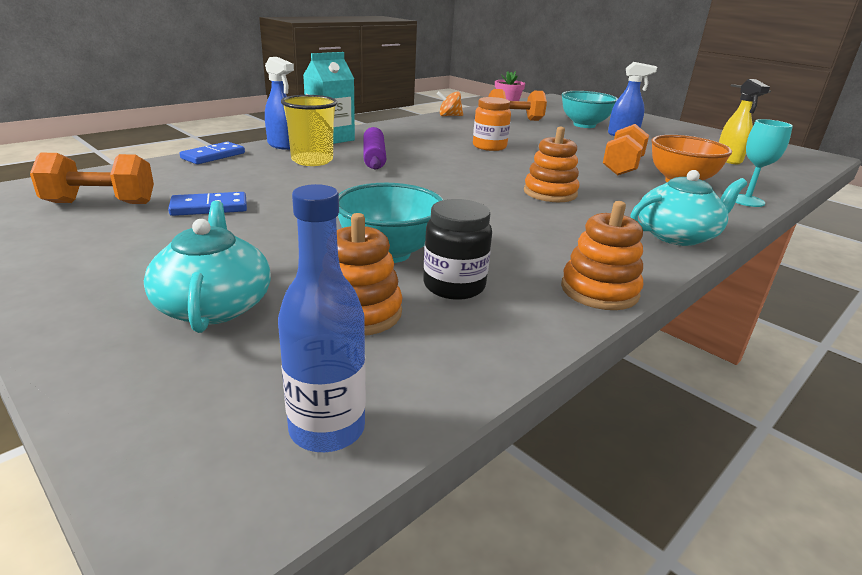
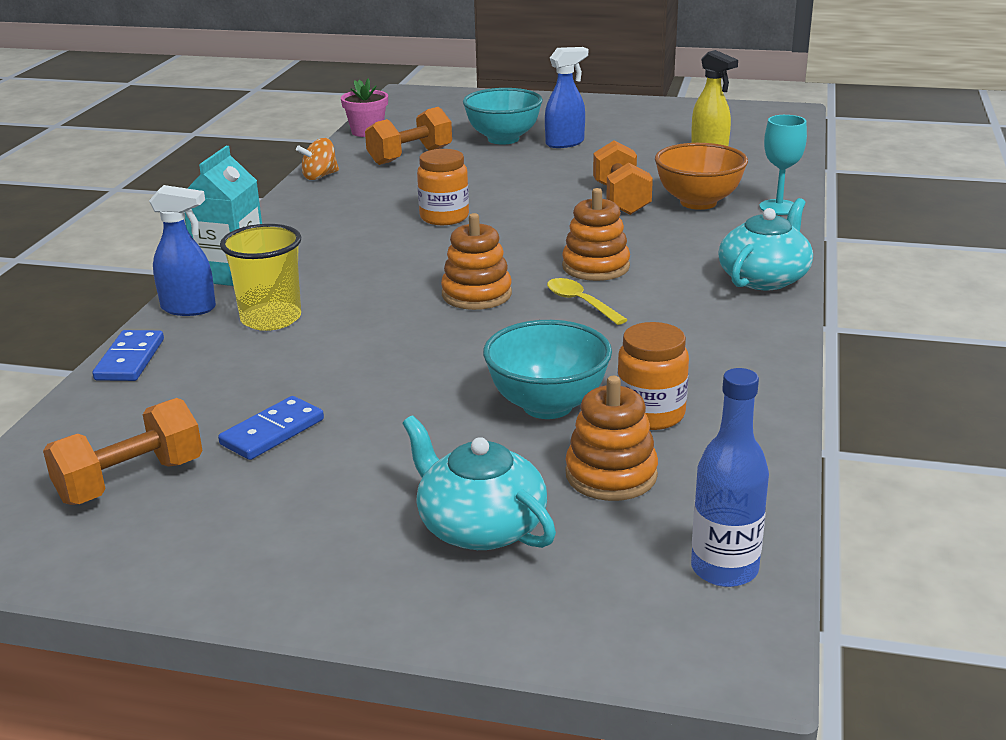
camera: 30 degrees left, 0 degrees up
purple rolling pin [363,127,386,170] -> none
black jar [423,199,492,300] -> orange jar [617,322,689,430]
orange stacking toy [561,201,643,310] -> orange stacking toy moved to [441,213,512,310]
none -> yellow spoon [547,278,627,325]

